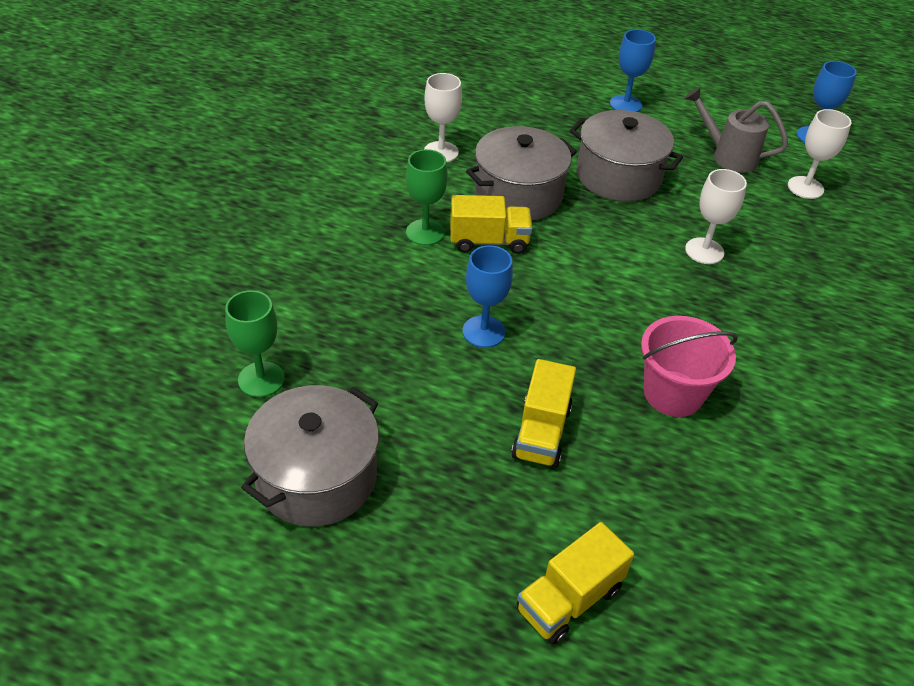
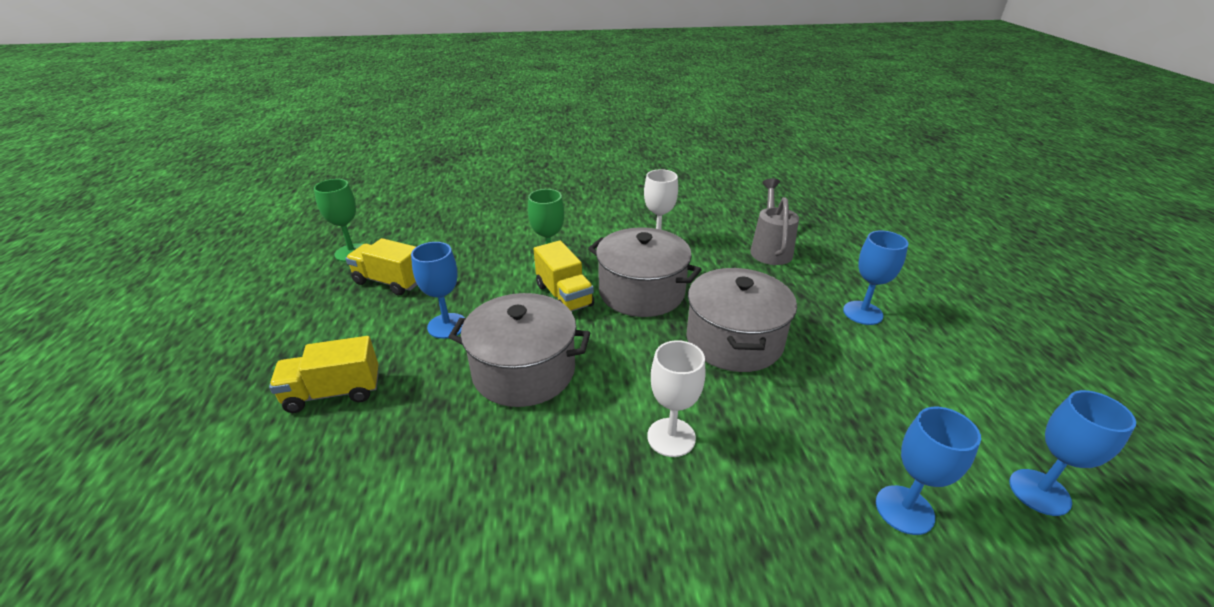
camera: 65 degrees right, 10 degrees down
grey pot [241,385,379,527] -> grey pot moved to [449,293,591,407]
yellow truck [517,522,634,645] -> yellow truck moved to [345,238,417,296]
pink bucket [641,316,738,417] -> none
grey watering can [684,87,788,173] -> grey watering can moved to [750,178,799,265]
white goblet [788,109,851,199] -> blue goblet [876,407,981,535]

